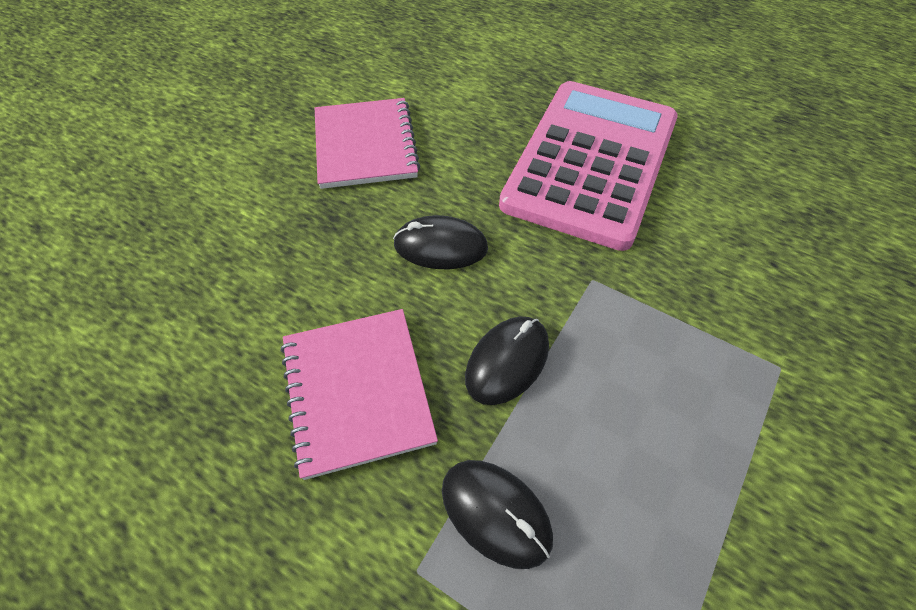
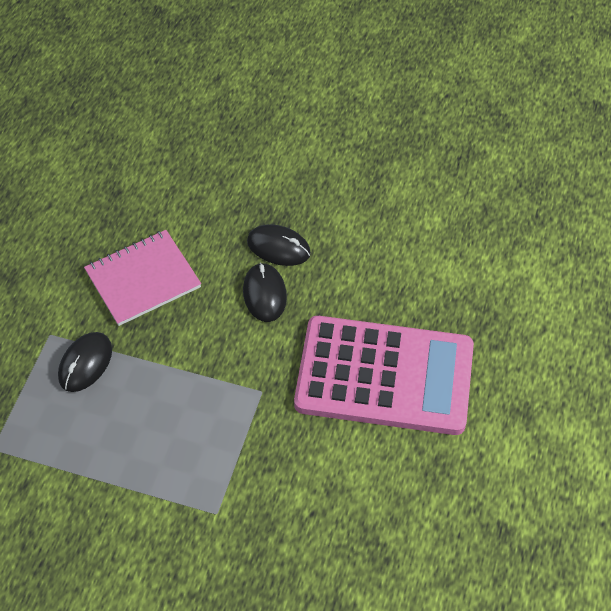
camera: 75 degrees right, 0 degrees up
pink notebook [315,98,420,189] -> none
black mouse [465,317,549,405] -> black mouse moved to [247,224,311,266]

